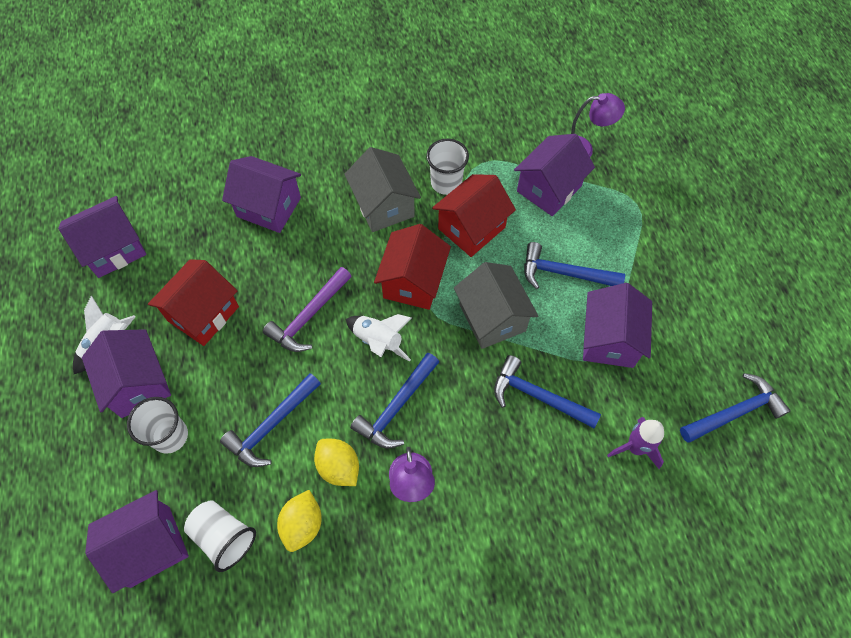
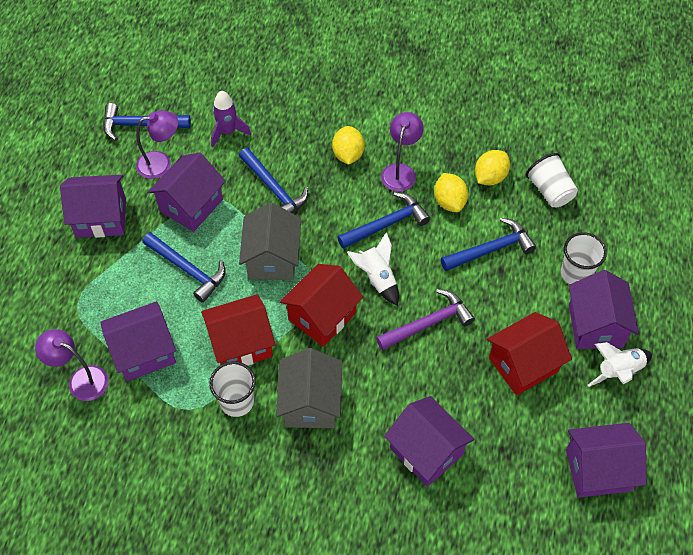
camera: 155 degrees left, 5 degrees down
purple house [85,490,189,593] -> purple house moved to [60,175,126,238]
none -> purple lamp [136,110,178,179]
none -> yellow lemon [332,126,364,165]

